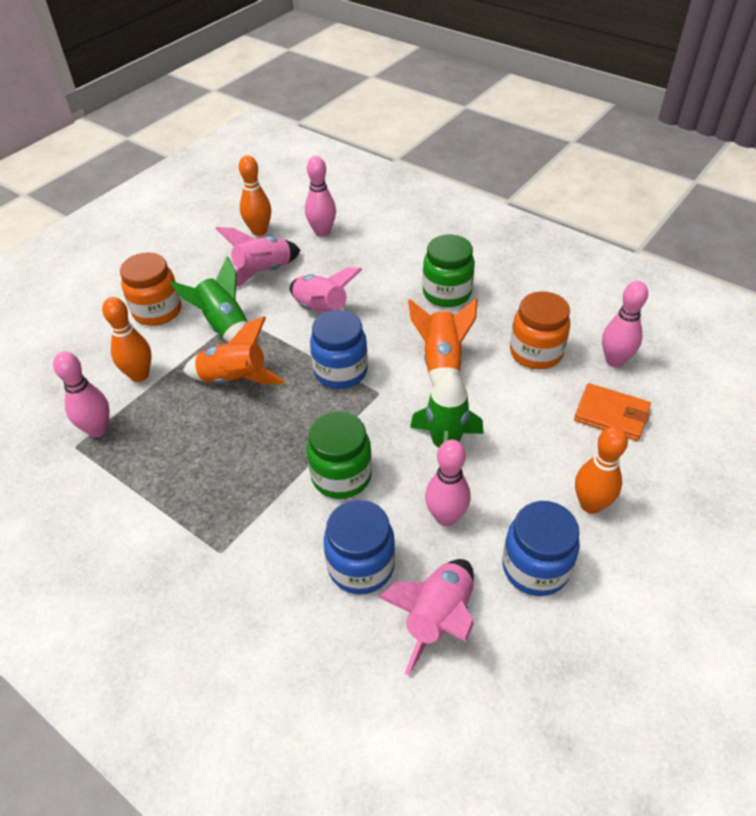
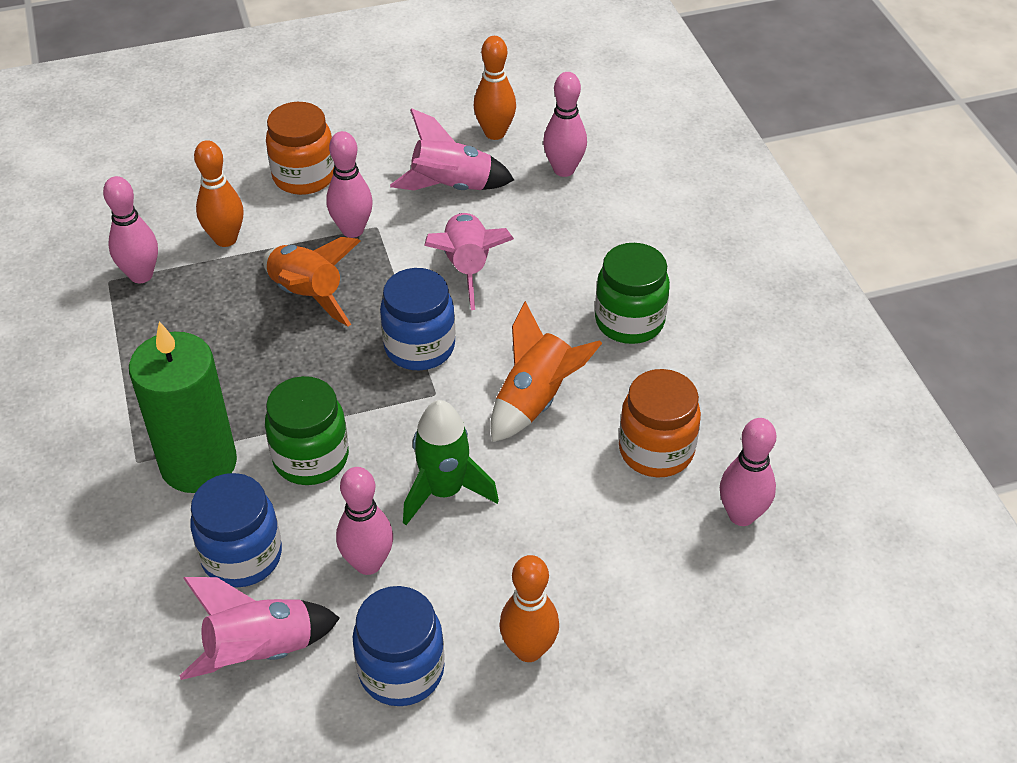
camera: 35 degrees right, 0 degrees up
green rocket [170,256,248,343] -> pink bowling pin [326,131,373,238]
orange wallet [574,383,651,441] -> none
none -> green candle [129,321,237,493]

